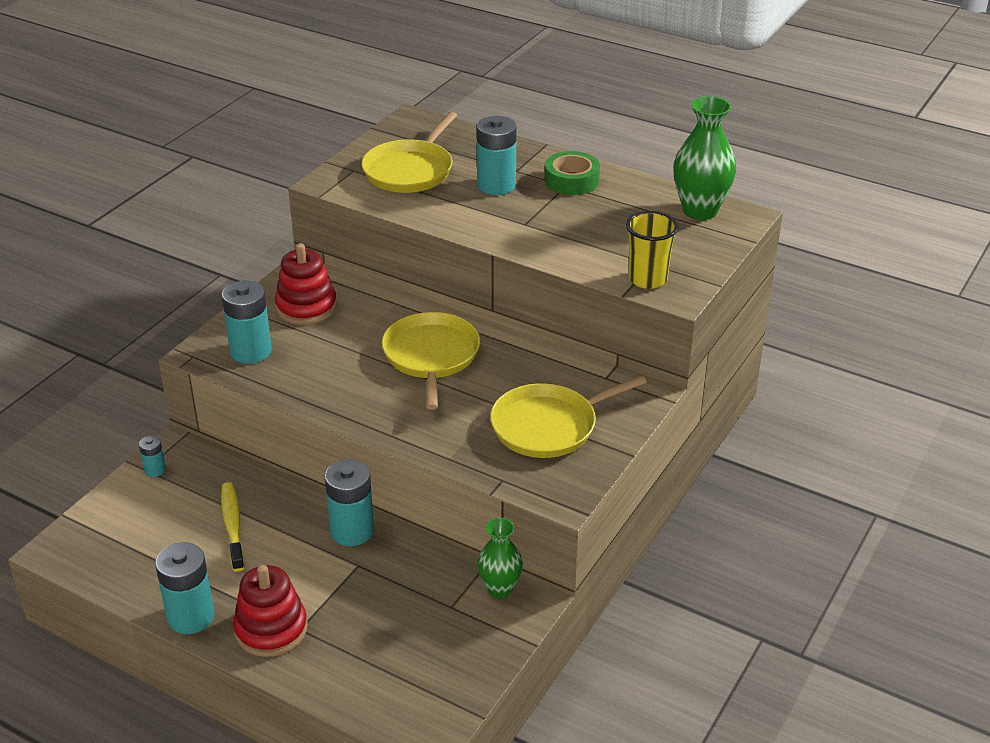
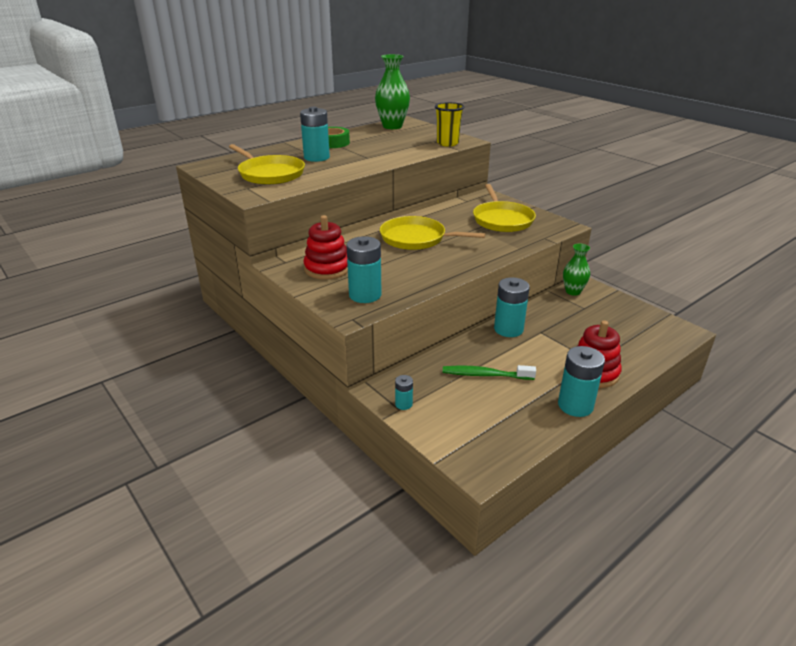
camera: 70 degrees left, 5 degrees down
yellow toothbrush [221,482,245,572] -> green toothbrush [443,365,536,380]

